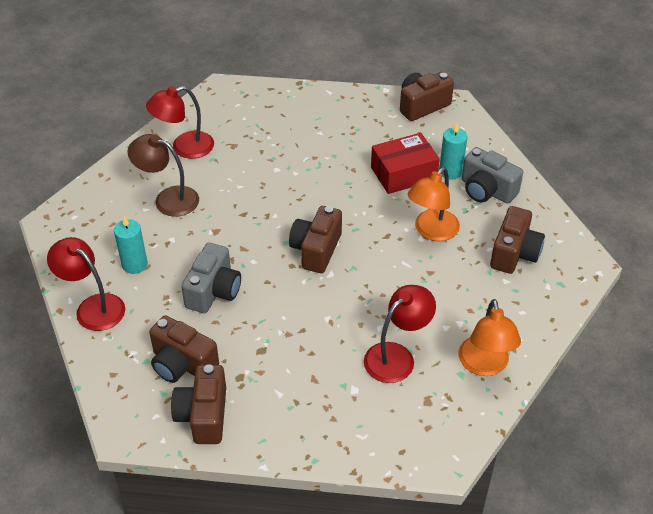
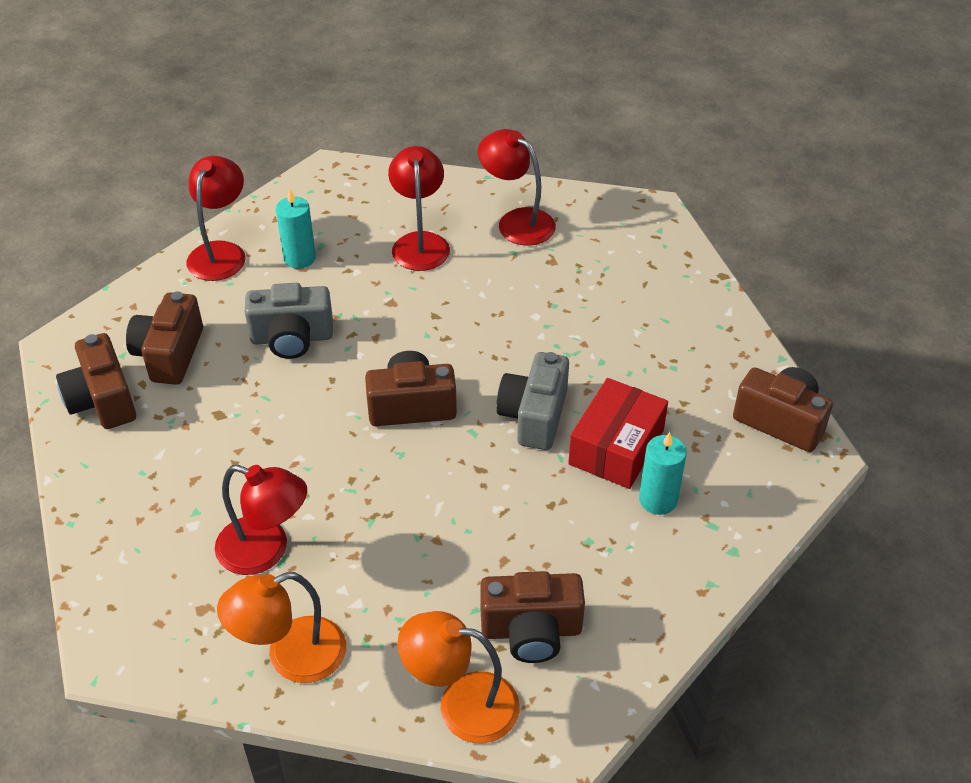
camera: 65 degrees right, 0 degrees up
brown lamp [128,134,199,217] -> red lamp [388,146,450,271]
brown camera [171,364,226,444] -> brown camera turned 90 degrees counterclockwise [56,333,136,429]
red box [371,133,440,194] -> red box turned 75 degrees clockwise [568,378,668,489]
orange lamp [408,167,460,241] -> orange lamp moved to [397,611,520,744]
grey camera [462,147,523,204] -> grey camera moved to [496,352,569,450]

